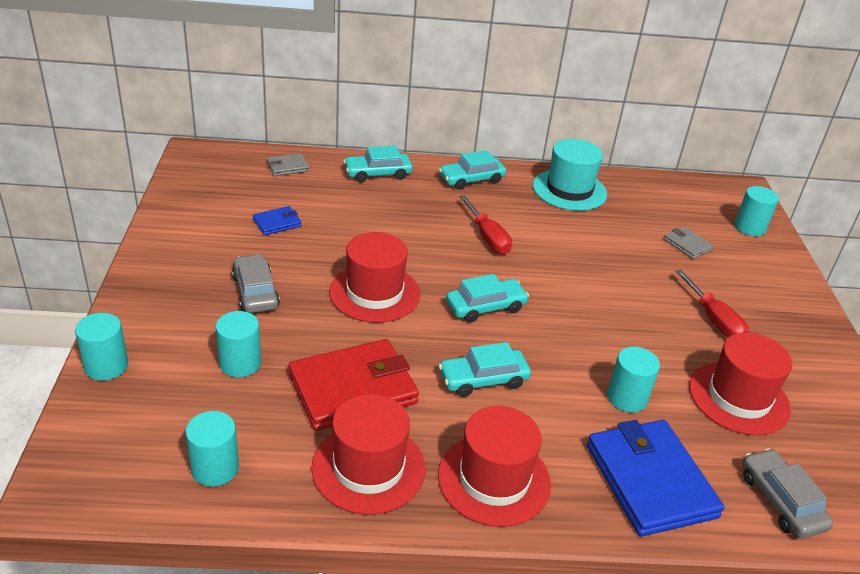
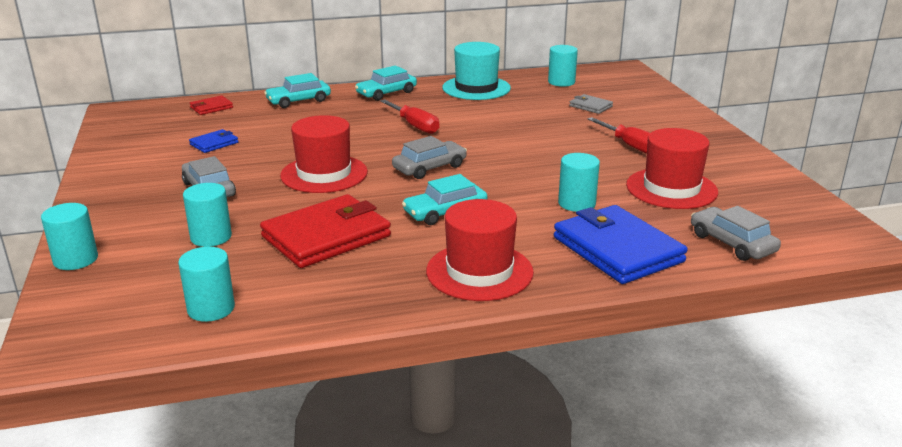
camera: 10 degrees left, 10 degrees down
grey wallet [267,153,309,176] -> red wallet [190,95,233,115]
red hat [311,394,426,515] -> none
turquoise car [446,274,529,323] -> grey car [392,136,467,179]
turquoise cylinder [735,186,779,236] -> turquoise cylinder moved to [548,45,578,87]

